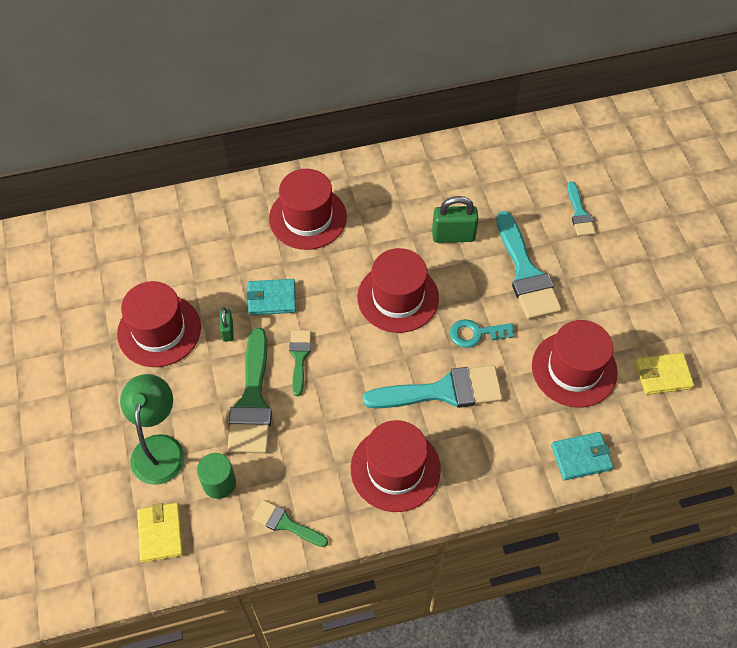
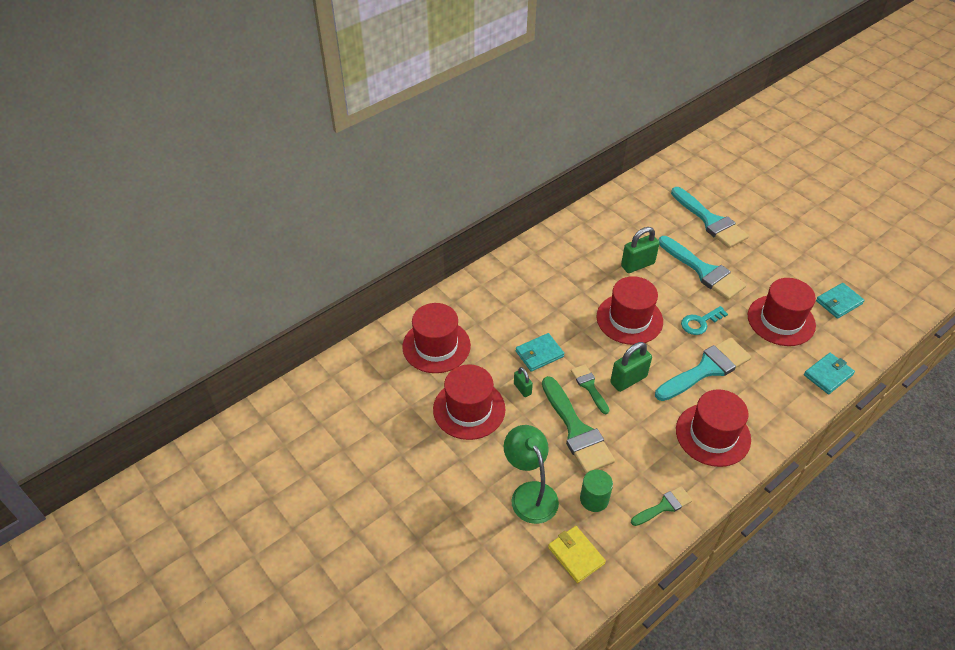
camera: 25 degrees left, 10 degrees down
green brush [252,500,328,547] -> green brush turned 150 degrees clockwise [631,486,693,526]
red hat [269,169,347,250] -> red hat moved to [402,303,471,373]
turquoise brush [567,181,596,236] -> turquoise brush [671,187,749,248], size x1.86
yellow wallet [635,353,694,395] -> turquoise wallet [816,283,865,319]
none -> green padlock [610,342,652,392]

